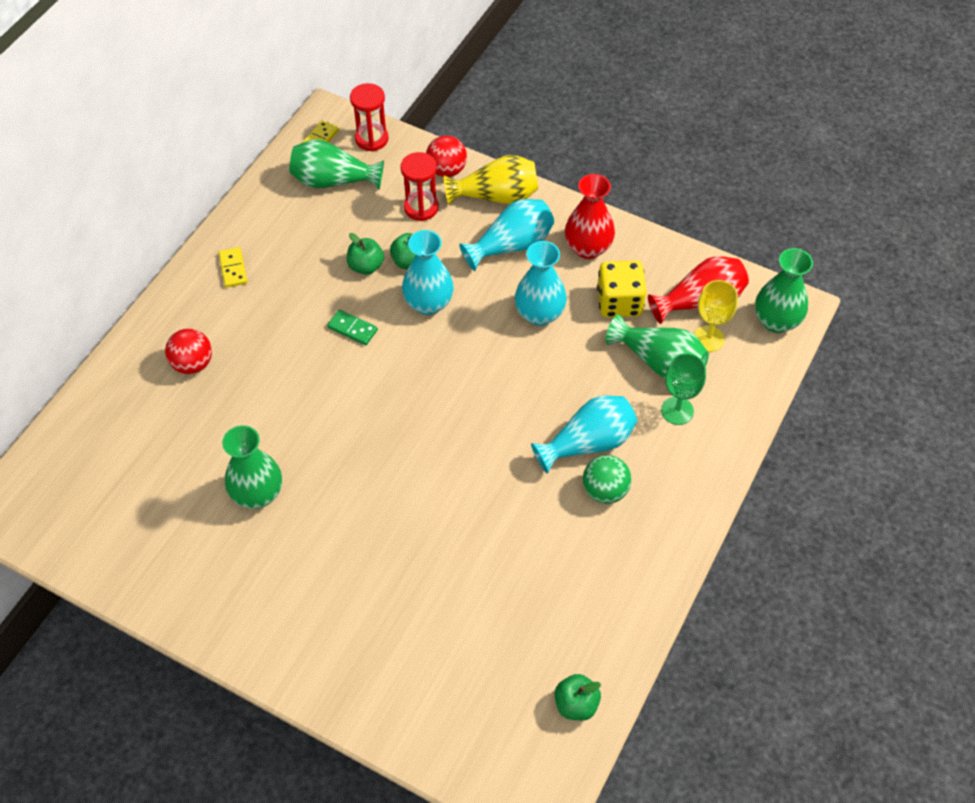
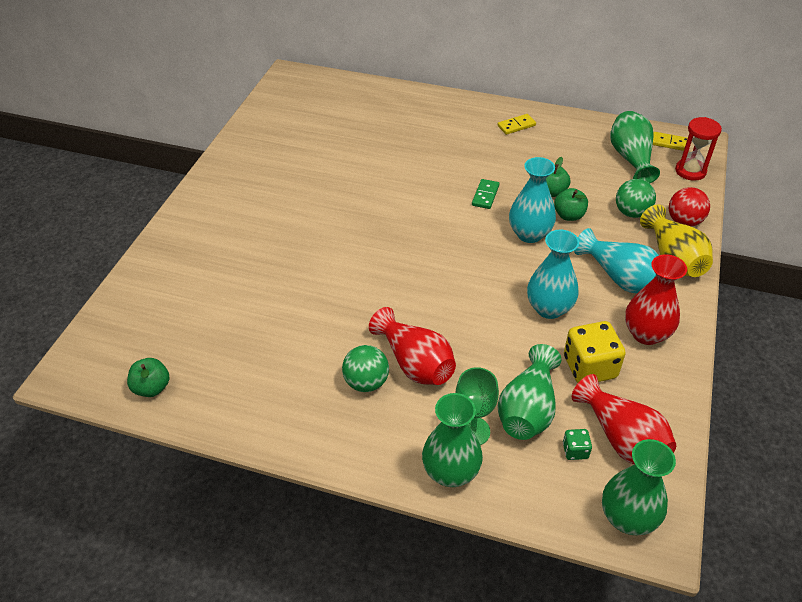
camera: 80 degrees right, 10 degrees down
red ball [165,329,212,374] -> none
green vase [222,425,282,509] -> green vase moved to [422,393,483,487]
red hourglass [400,152,439,221] -> green ball [616,179,656,218]
turquoise vase [531,395,637,474] -> red vase [369,307,456,385]
yellow goblet [694,280,738,352] -> green dice [563,429,592,460]

